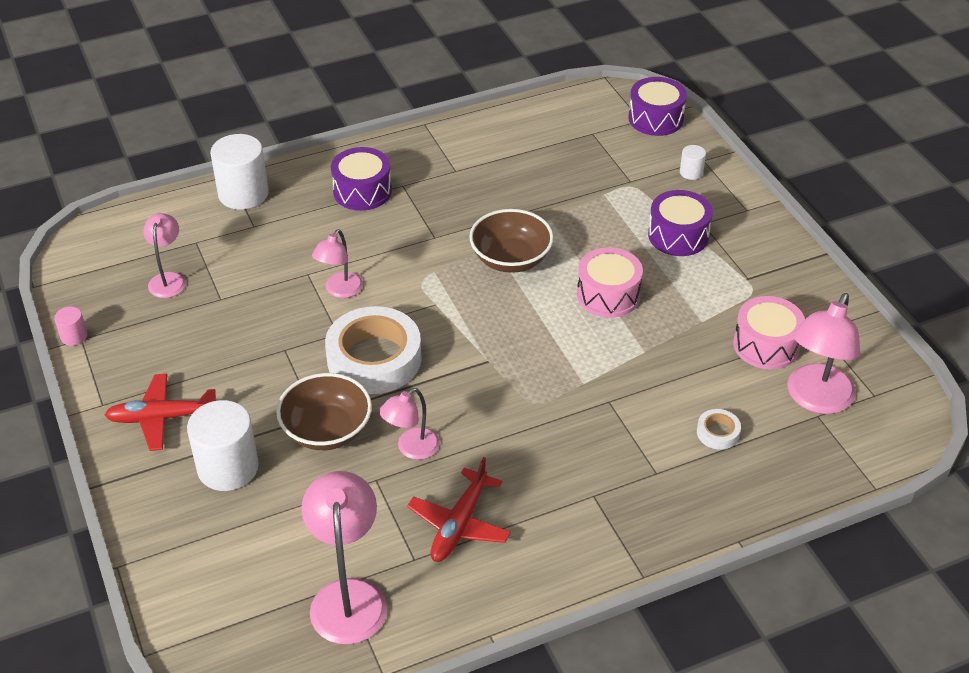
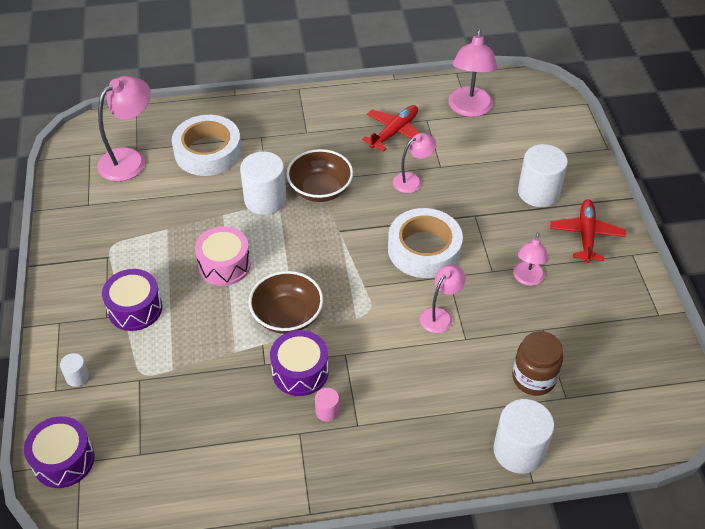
camera: 165 degrees left, 5 degrees up
pink cylinder [54,307,88,346] -> pink cylinder moved to [315,388,339,422]
red plane [104,373,216,451] -> red plane turned 90 degrees counterclockwise [550,199,626,263]
pink lamp [143,213,186,298] -> pink lamp moved to [513,233,548,286]
brown bowl [276,373,372,450] -> brown bowl moved to [286,149,353,202]
purple drum [331,147,392,211] -> purple drum moved to [270,330,329,396]
white tape [697,409,741,450] -> white tape [172,115,242,176], size x2.33
pink drum [733,296,805,369] -> none
none -> white cylinder [240,151,286,215]
none -> brown jar [512,331,563,396]

